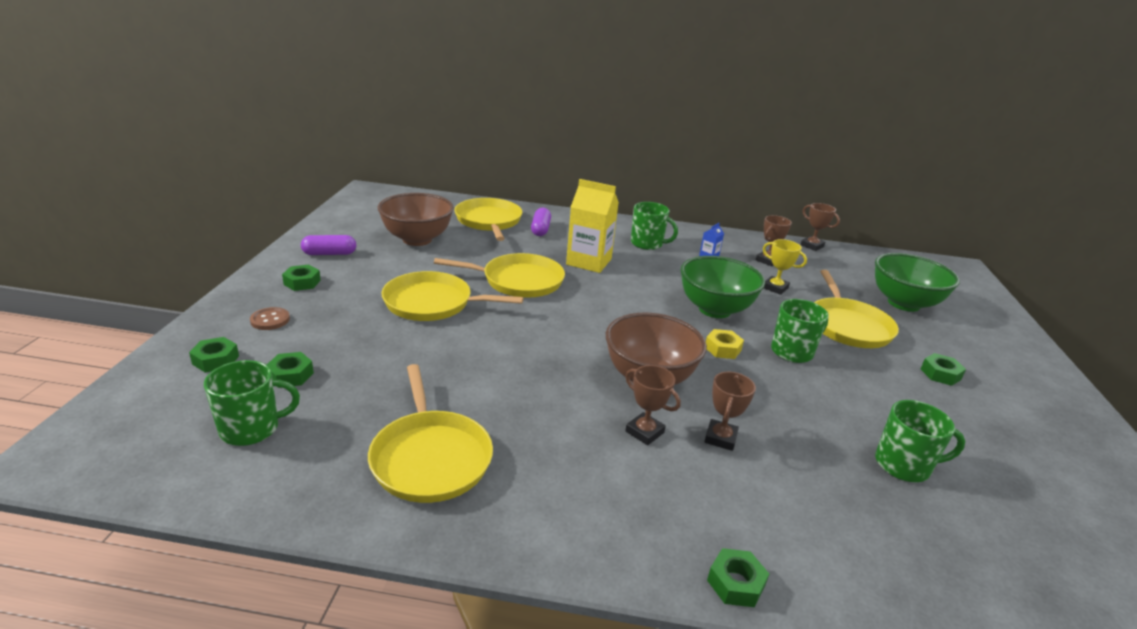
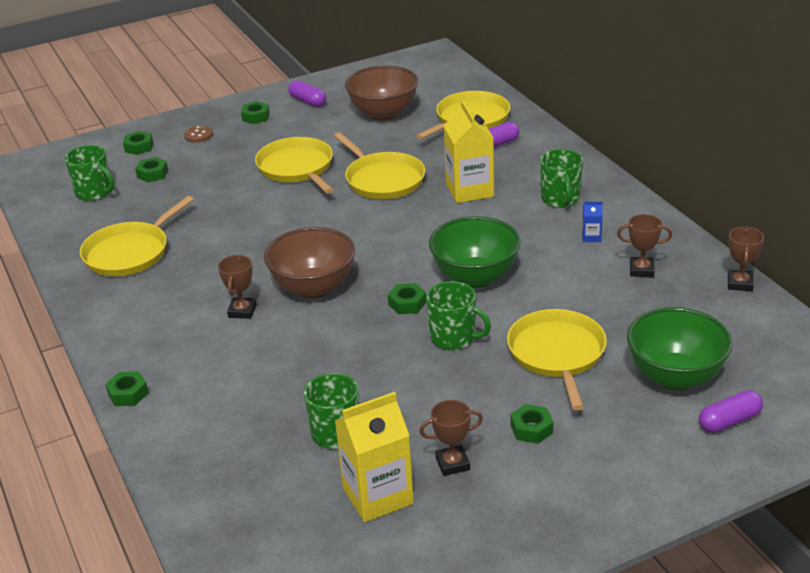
camera: 60 degrees right, 5 degrees up
brown trophy [705,372,756,451] -> brown trophy moved to [419,400,483,476]
yellow nut [706,329,744,359] -> green nut [388,283,426,314]
yellow trophy [763,239,807,295] -> none
yellow pan [814,270,899,348] -> yellow pan turned 120 degrees clockwise [507,309,607,411]
none -> yellow carton [335,392,414,522]
none -> purple capsule [699,390,763,433]

